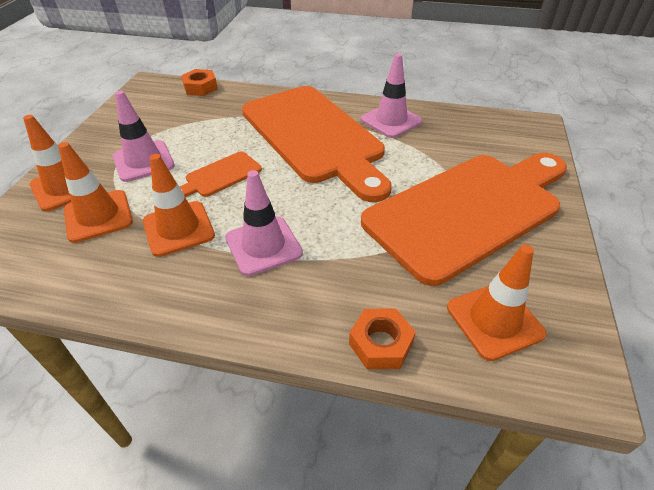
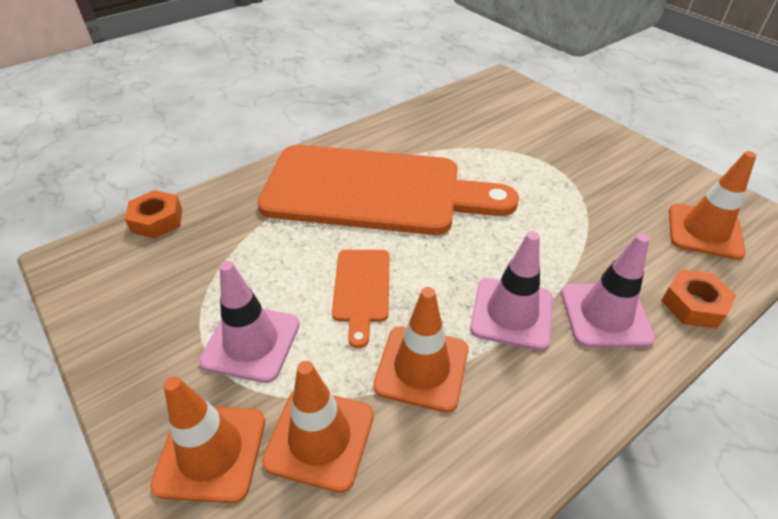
camera: 50 degrees left, 0 degrees up
pink traffic cone [361,53,422,138] -> pink traffic cone moved to [561,233,655,347]
orange cutting board [361,153,567,286] -> none

